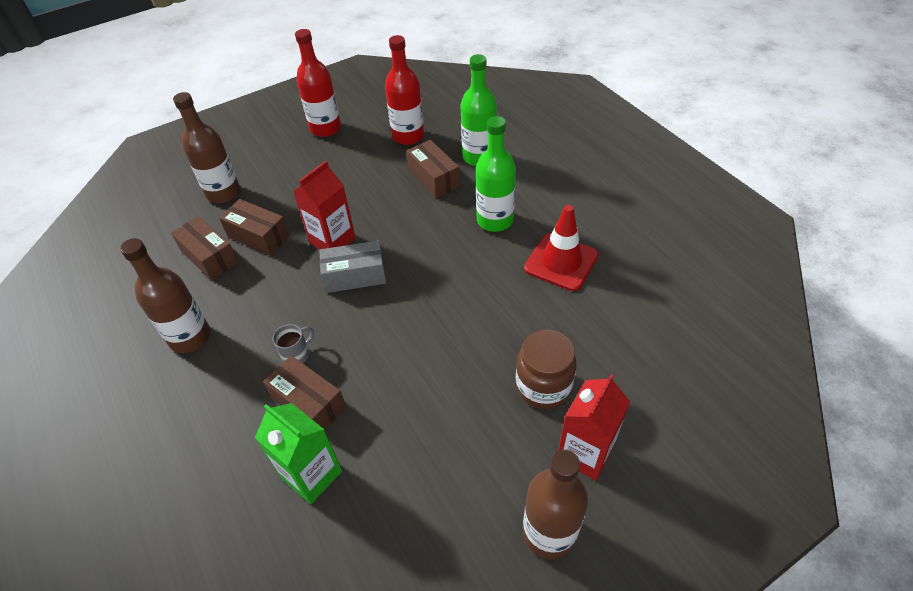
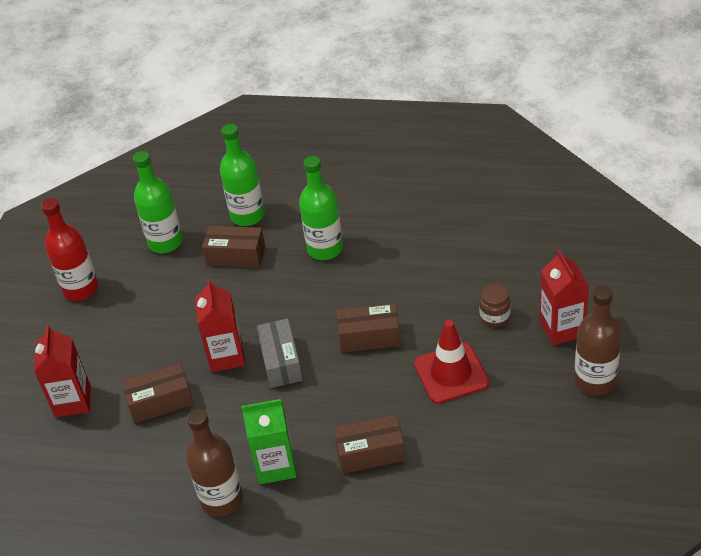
camera: 45 degrees left, 5 degrees down
brown box [171,216,239,280] -> brown box moved to [337,303,400,353]
brown bottle [173,92,240,203] -> red carton [34,325,91,418]
green carton [255,403,342,504] -> green carton moved to [241,399,297,484]
grey mug [272,324,314,363] -> none
grey box [319,240,386,293] -> grey box turned 45 degrees counterclockwise [256,318,303,388]
red bottle [385,35,424,145] -> green bottle [133,151,183,253]
brown jar [516,330,577,409] -> brown jar [479,284,511,327], size x0.64
red traffic cone [524,205,599,291] -> red traffic cone moved to [414,320,489,404]

